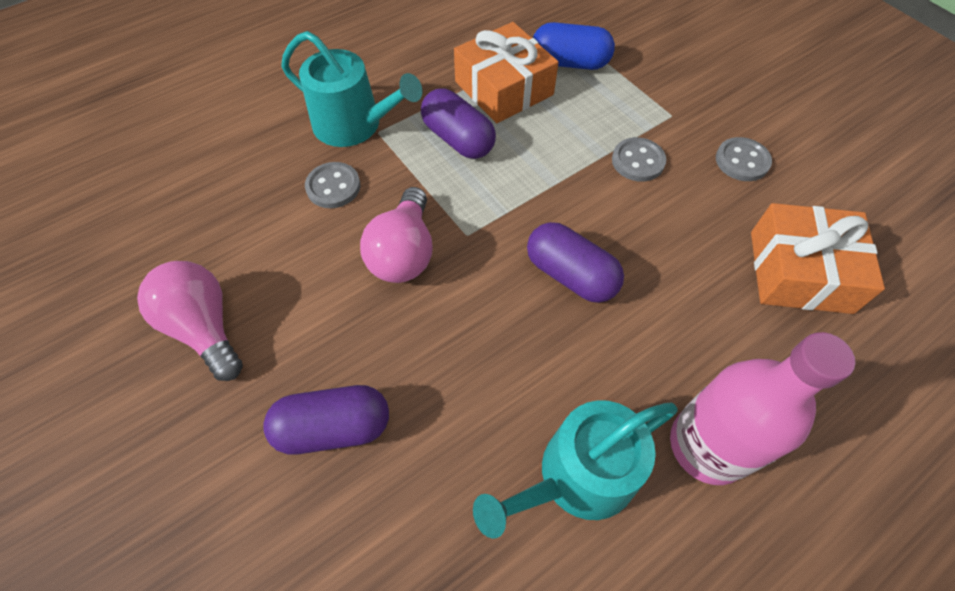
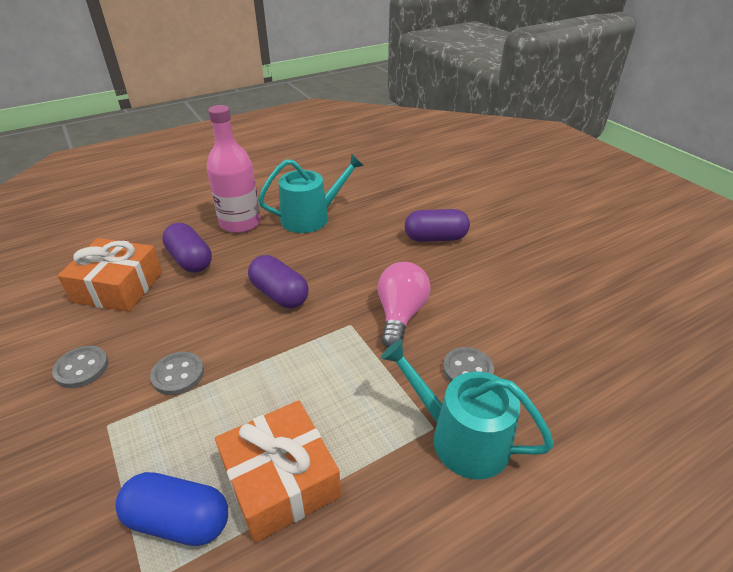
camera: 175 degrees left, 20 degrees down
pink light bulb [137,261,243,381] -> none
purple capsule [421,88,496,159] -> purple capsule moved to [162,223,212,273]

